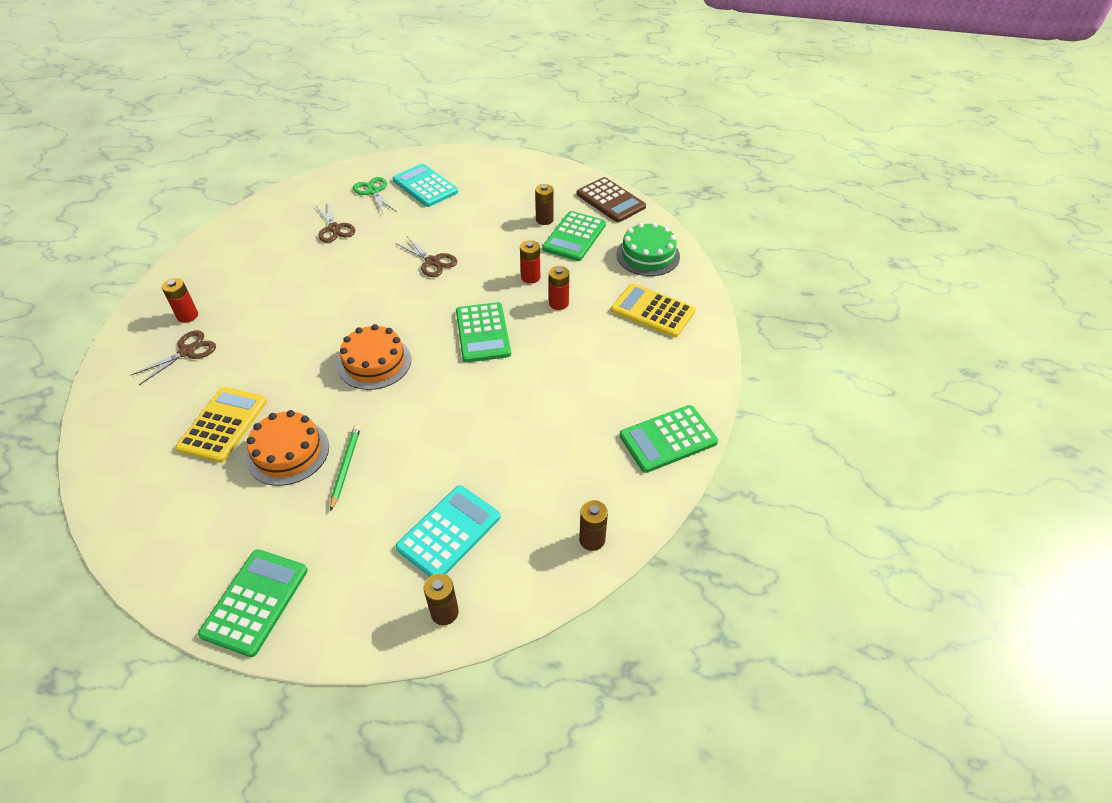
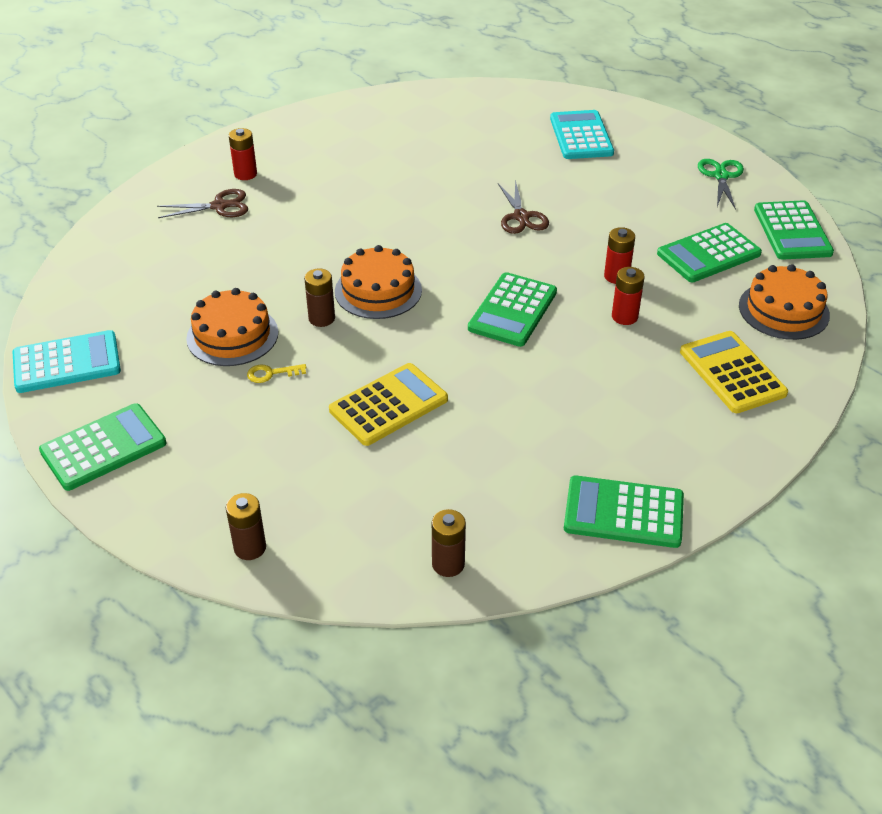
camera: 35 degrees right, 5 degrees down
yellow calculator [176,387,267,463] -> yellow calculator moved to [329,363,448,446]
brown scissors [315,204,355,243] -> none
green pencil [330,425,361,511] -> yellow key [247,364,306,383]
green scissors [353,177,397,214] -> green scissors moved to [698,159,744,210]
turquoise calculator [396,485,500,577] -> turquoise calculator moved to [12,330,121,393]
brown battery [535,184,554,225] -> brown battery moved to [304,268,335,327]
brown calculator [577,177,646,222] -> green calculator [754,200,834,260]
green cake [616,222,680,276] -> orange cake [739,264,830,340]

